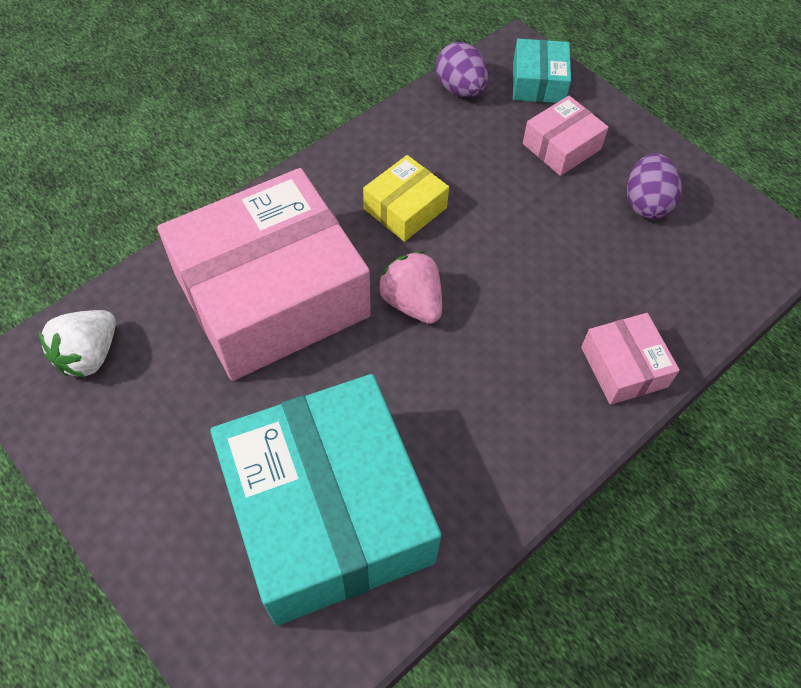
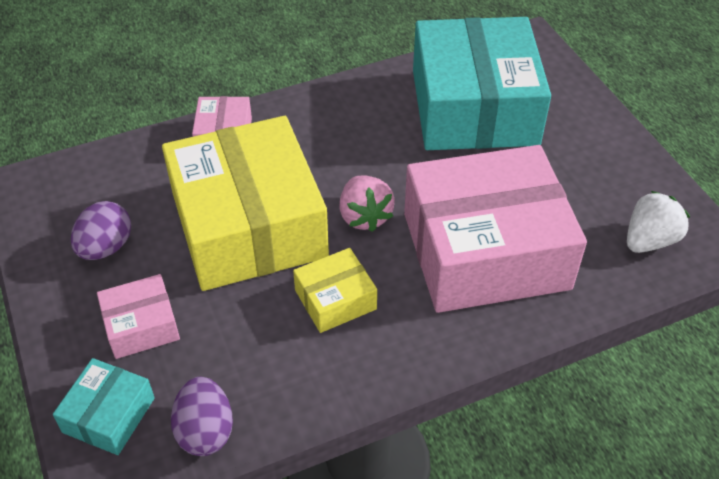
camera: 160 degrees left, 10 degrees down
none -> yellow box [162,116,329,291]

